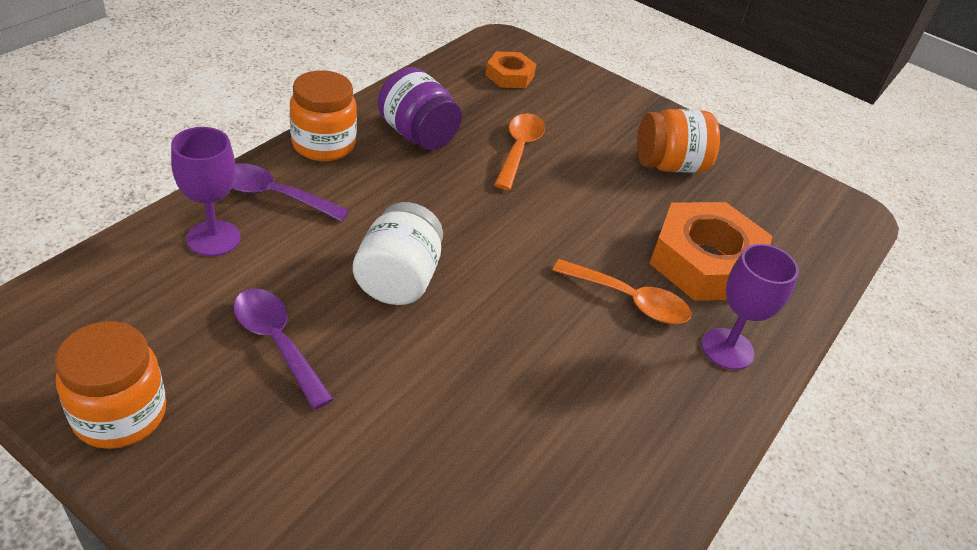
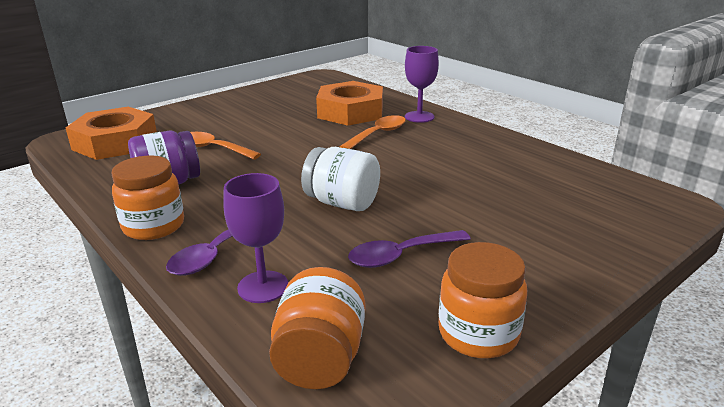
camera: 70 degrees left, 15 degrees down
orange nut [486,51,536,88] -> orange nut [65,107,157,160], size x1.93
orange jar [637,109,720,173] -> orange jar moved to [269,267,365,389]

